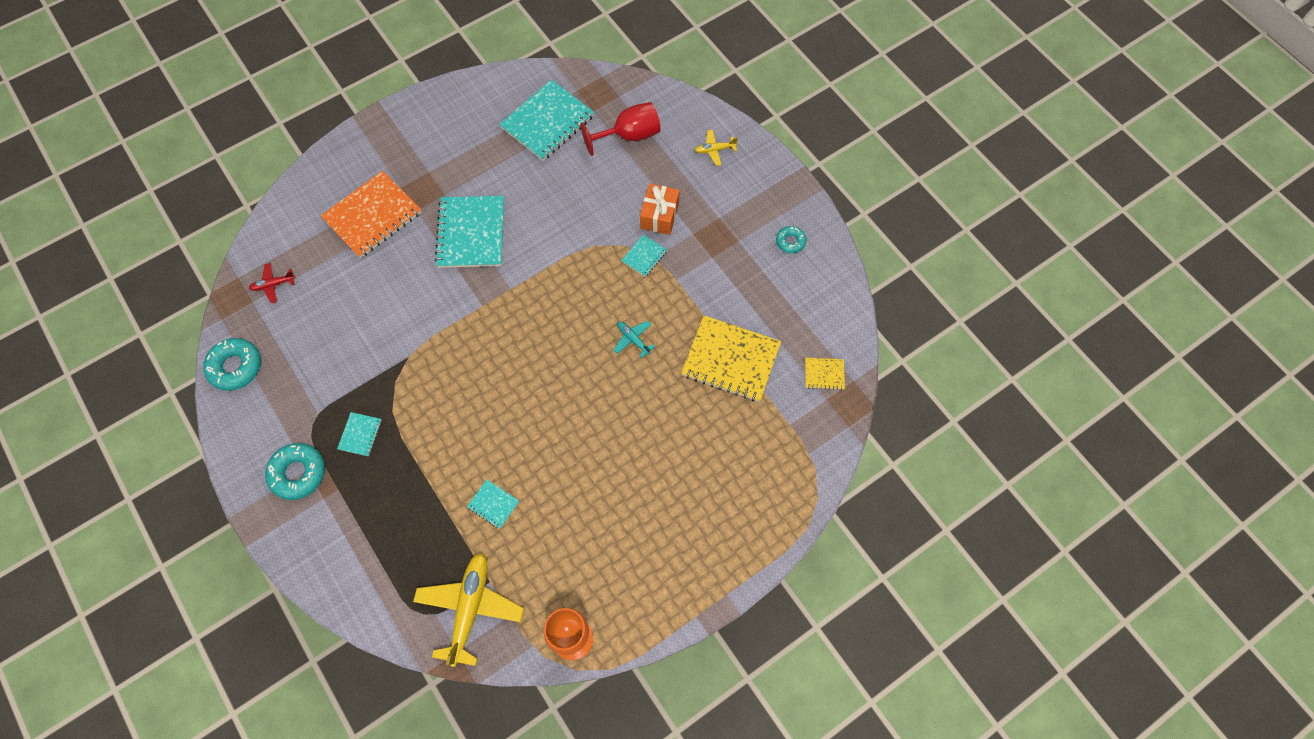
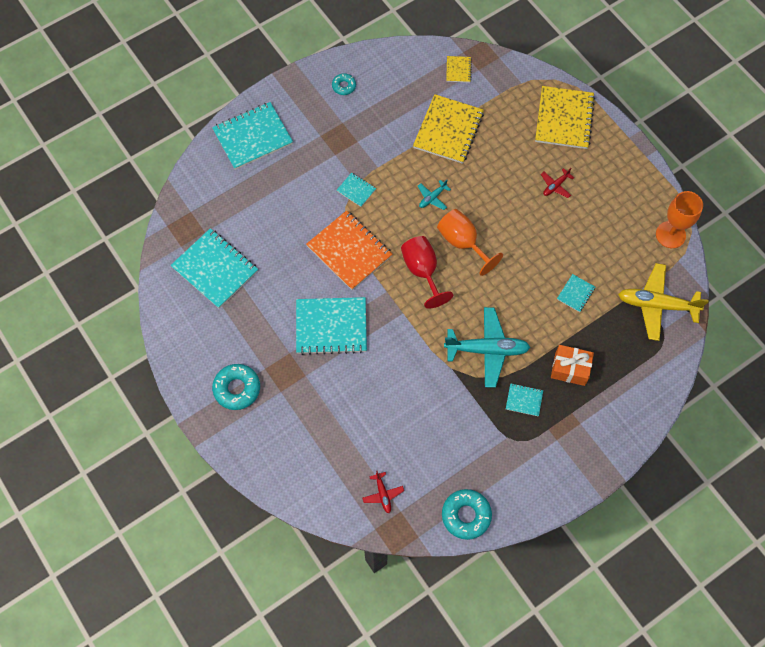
camera: 90 degrees left, 0 degrees up
turquoise donut [265,443,325,500] -> turquoise donut moved to [212,364,260,410]
orange notebook [321,170,421,258] -> orange notebook moved to [306,210,393,290]
red goblet [581,102,661,156] -> red goblet moved to [401,236,453,309]
orange gift [640,184,680,235] -> orange gift moved to [551,345,594,386]
yellow plane [695,130,738,166] -> turquoise notebook [212,102,293,170]
none -> orange goblet [437,209,503,276]
none -> turquoise plane [444,307,530,388]
none -> yellow notebook [535,86,595,149]
none -> red plane [541,168,574,198]

